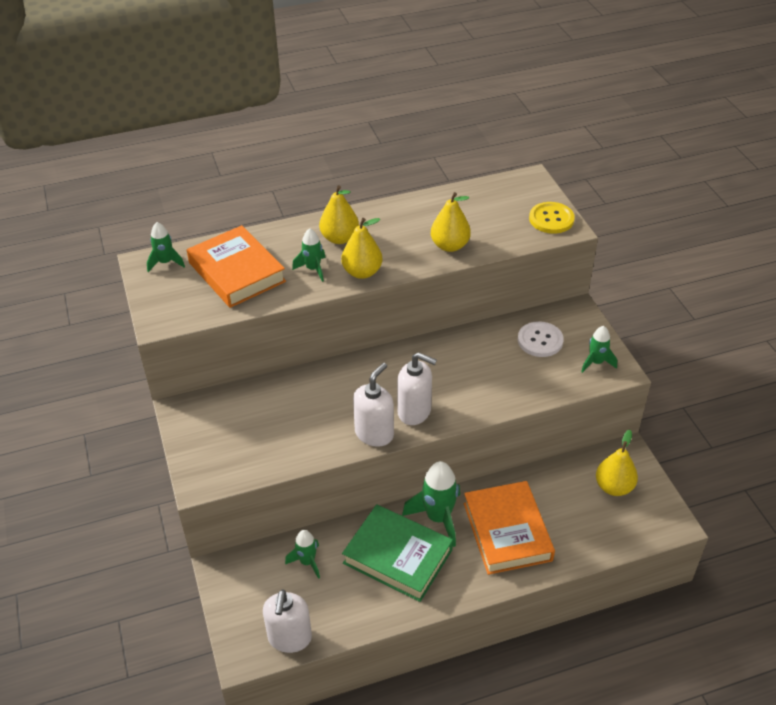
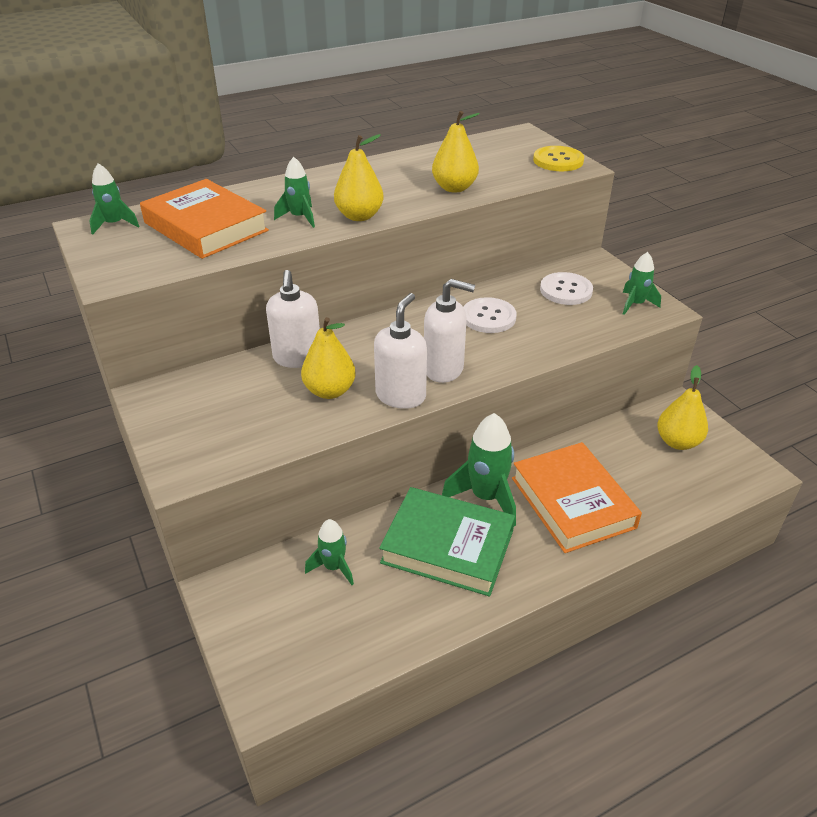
camera: 10 degrees left, 5 degrees down
white soap dispenser [263,590,312,653] -> white soap dispenser moved to [266,270,320,368]
yellow pear [319,185,359,244] -> yellow pear moved to [301,317,356,399]
none -> white button [463,297,517,333]

